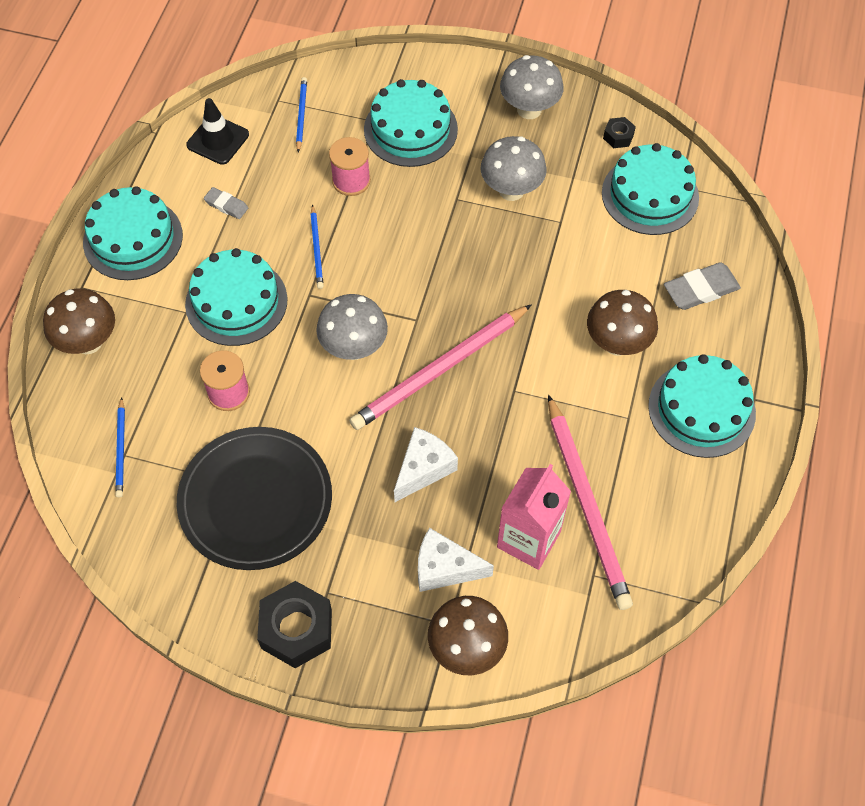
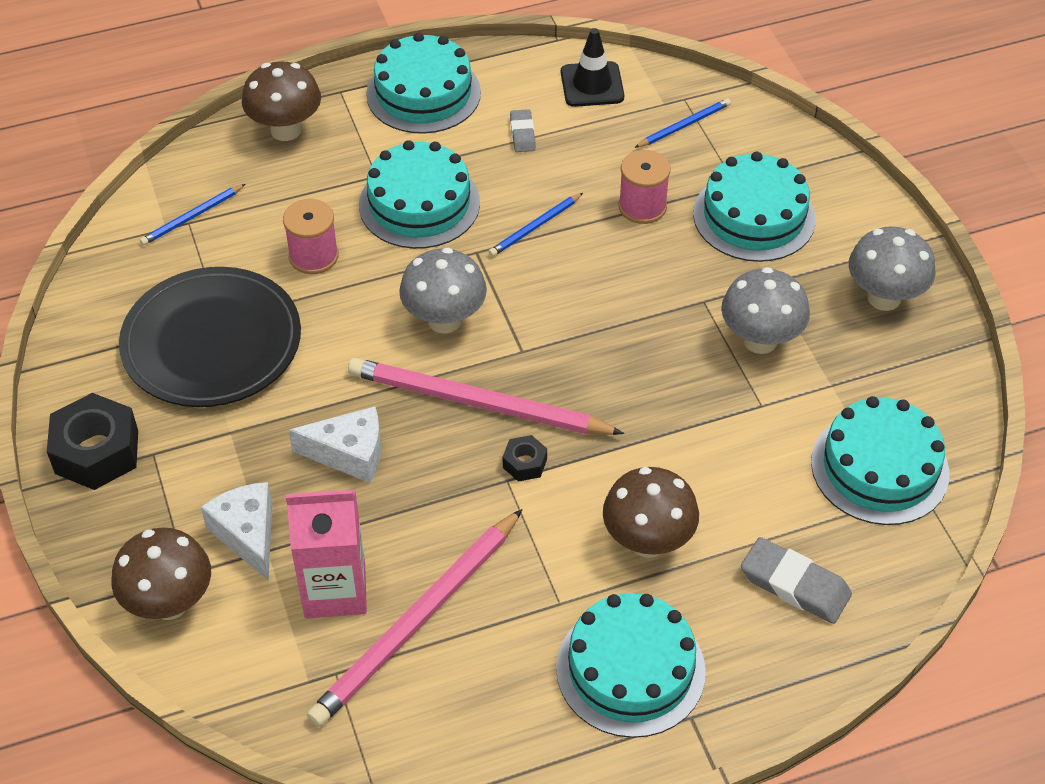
camera: 55 degrees right, 10 degrees down
black nut [603,117,636,148] -> black nut moved to [503,435,547,482]

